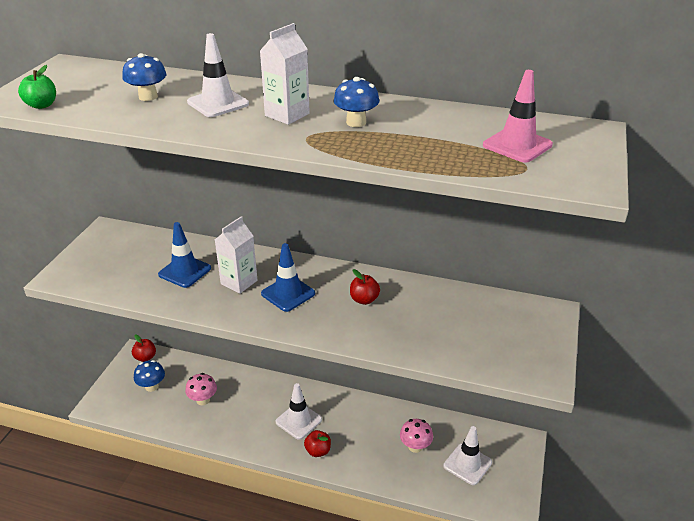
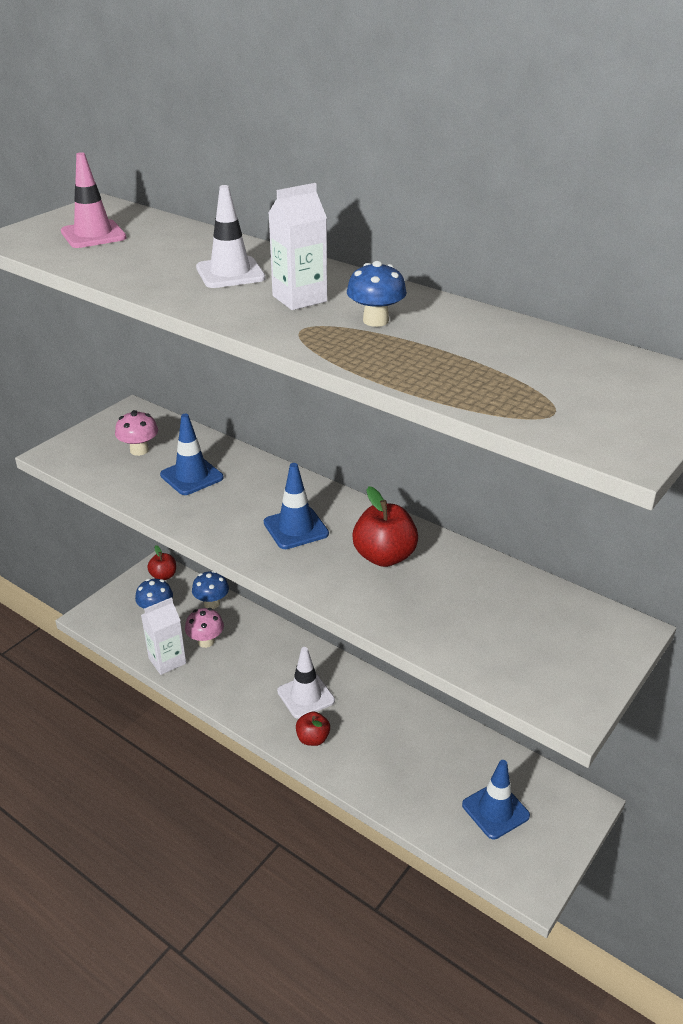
camera: 20 degrees right, 0 degrees up
green apple [18,65,56,109] -> none
blue mushroom [122,53,166,101] -> blue mushroom moved to [192,571,229,609]
white carton [215,216,257,294] -> white carton moved to [141,597,186,675]
red apple [350,269,380,305] -> red apple [352,486,418,567], size x1.63
pink mushroom [400,419,433,453] -> pink mushroom moved to [115,410,158,456]
white traffic cone [443,426,492,485] -> blue traffic cone [462,760,530,839]
pink traffic cone [483,70,553,163] -> pink traffic cone moved to [61,152,127,248]

